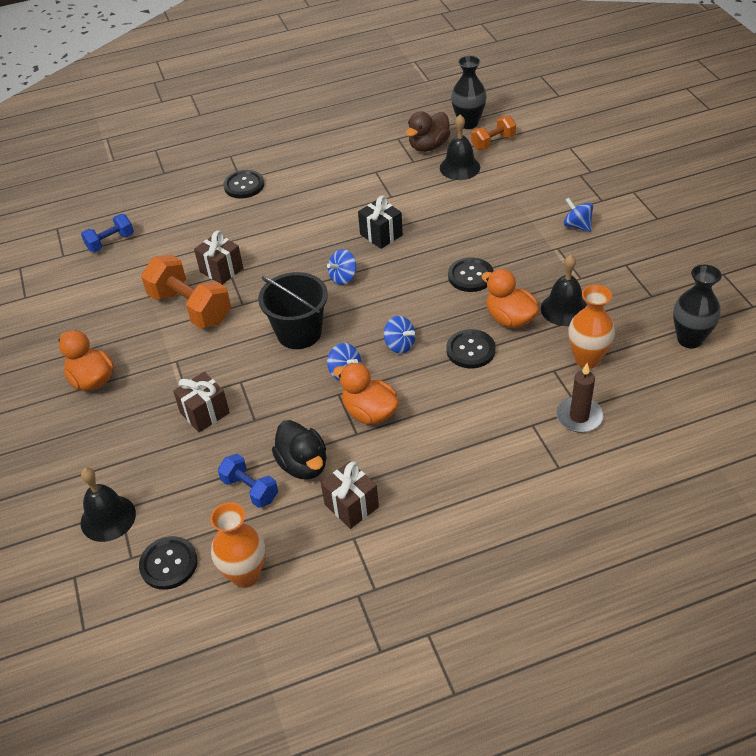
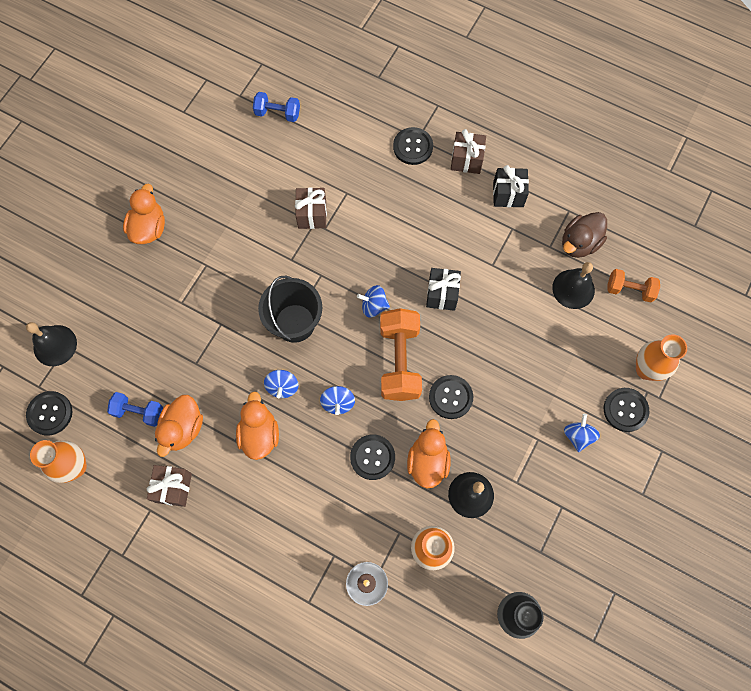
camera: 45 degrees right, 25 degrees up
orange dumbbell [141,255,231,328] -> orange dumbbell moved to [380,308,422,401]
brown gift [173,372,230,432] -> brown gift moved to [451,129,486,174]
blue dumbbell [218,453,278,508] -> blue dumbbell turned 75 degrees counterclockwise [107,392,163,427]
black duck [272,420,326,479] -> orange duck [155,395,203,457]
brown duck [406,111,450,152] -> brown duck turned 45 degrees counterclockwise [562,212,607,258]
black vase [451,56,487,129] -> none
none -> black gift [493,165,529,207]
none -> black button [604,388,649,432]
none -> orange vase [636,334,687,381]

